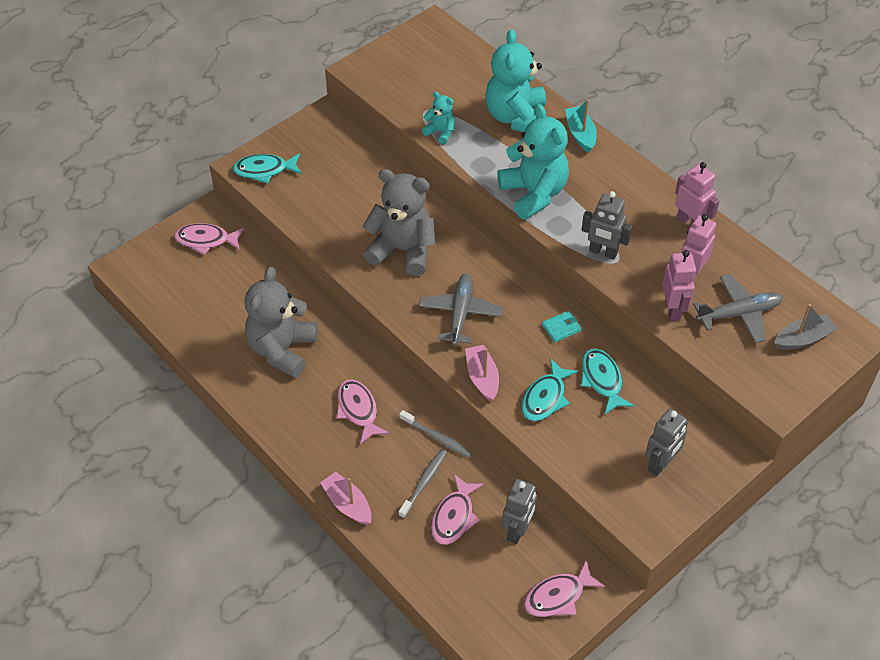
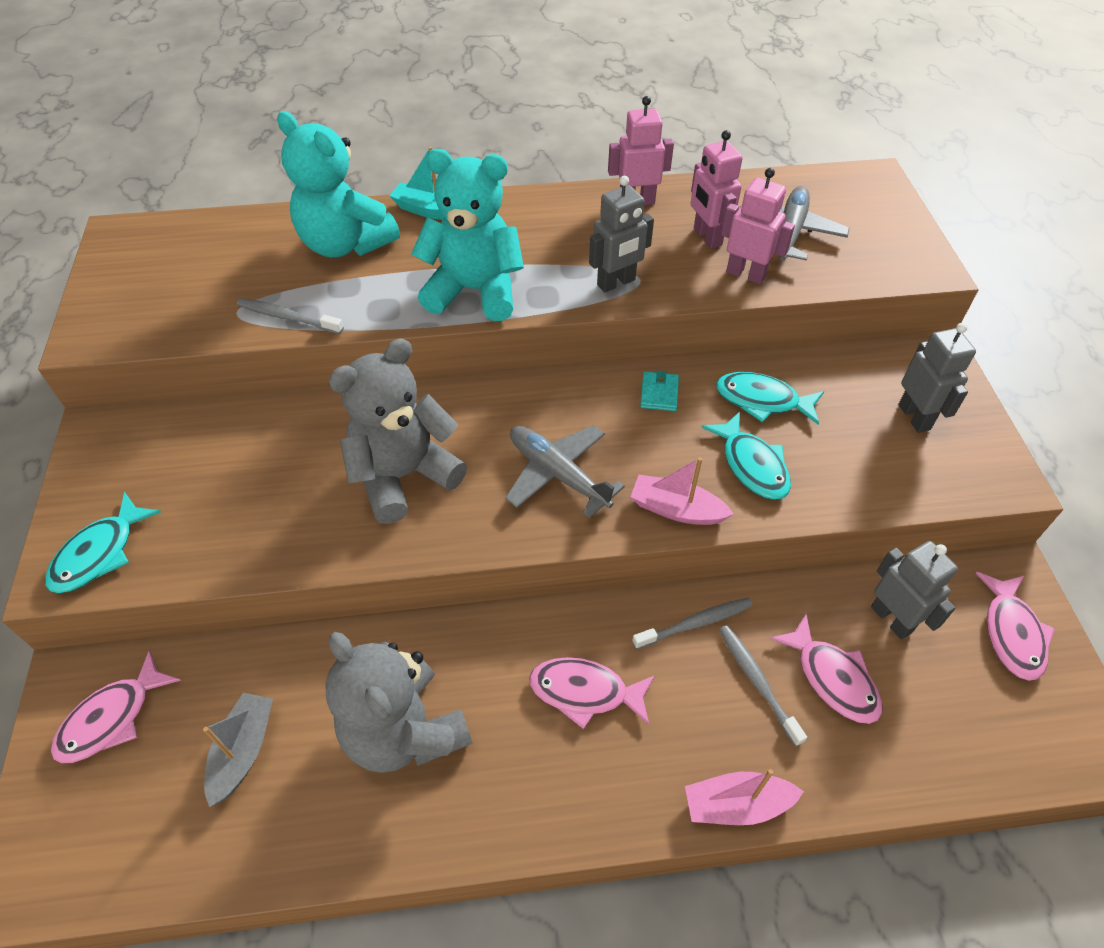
camera: 55 degrees left, 0 degrees up
turquoise teddy bear [422,92,455,144] -> grey toothbrush [237,298,344,334]
grey boat [774,304,838,350] -> grey boat moved to [203,693,273,807]

